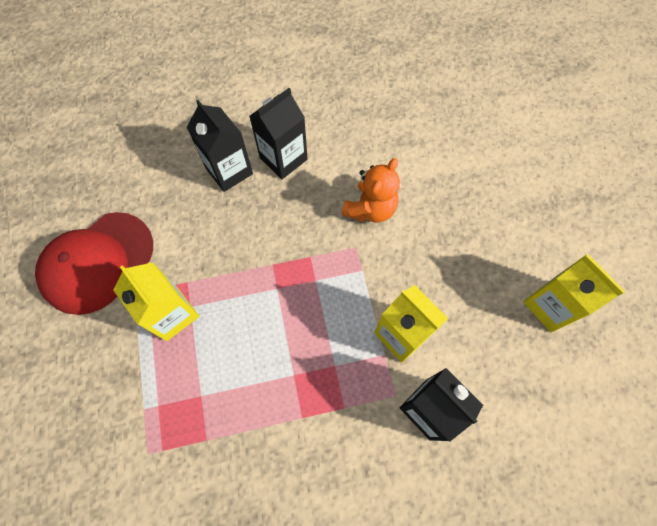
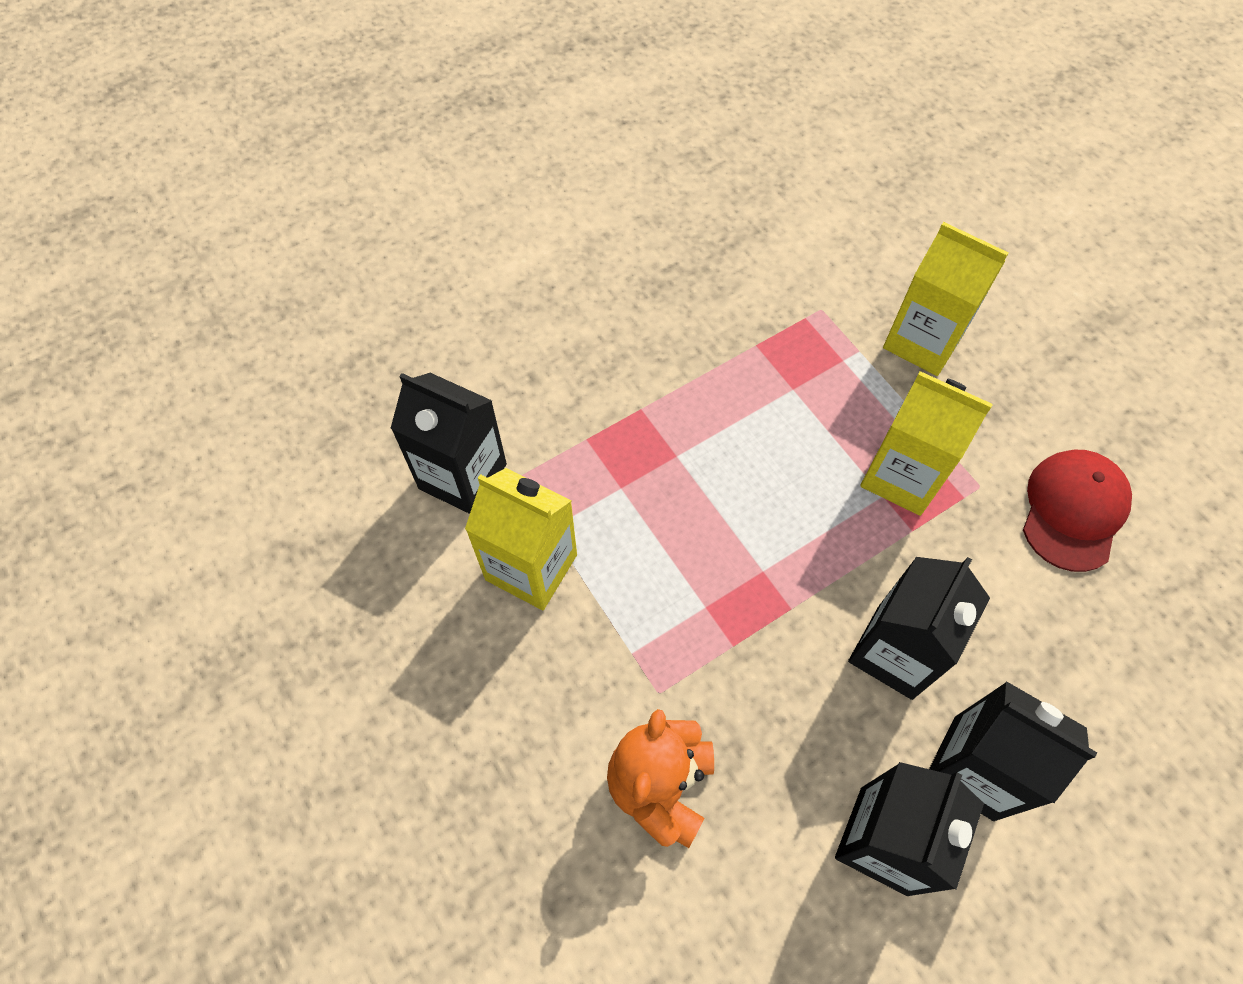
camera: 160 degrees right, 5 degrees down
red cap [35,212,153,315] -> red cap [1023,450,1132,572], size x0.65
yellow carton [524,254,625,332] -> yellow carton moved to [883,222,1008,376]
none -> black carton [848,557,990,700]

